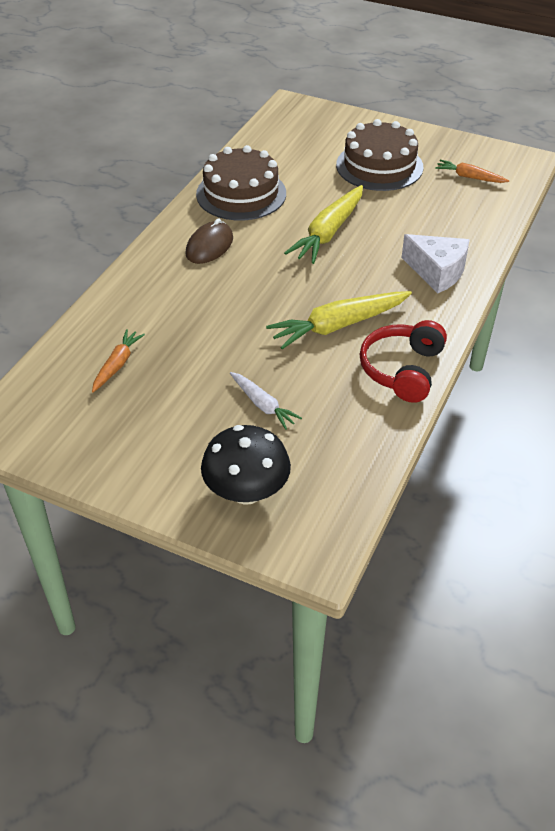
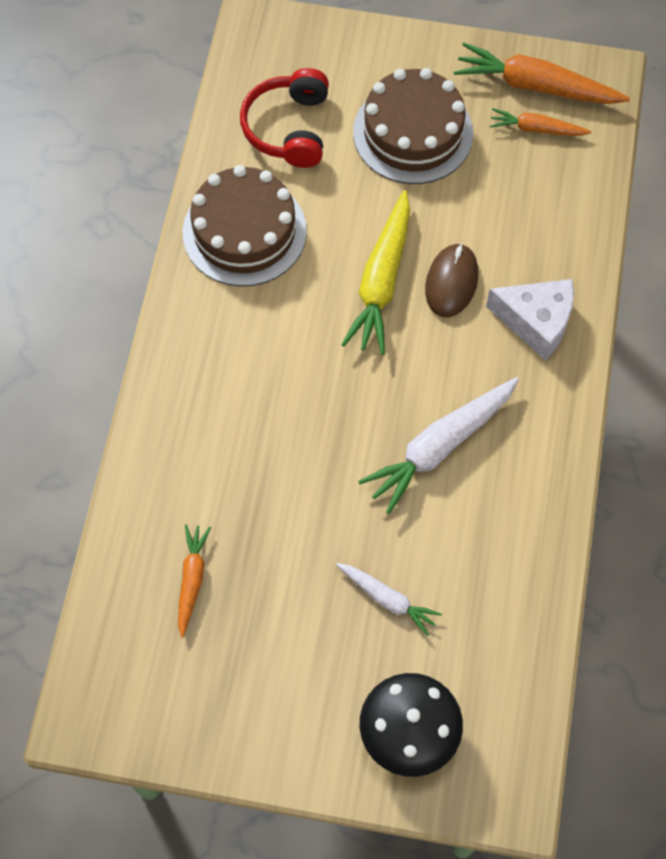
camera: 15 degrees left, 20 degrees up
brown mouse [185,218,233,264] -> brown mouse moved to [425,243,478,318]
yellow carrot [266,291,412,349] -> white carrot [358,377,519,514]
red headphones [359,320,447,403] -> red headphones moved to [240,68,329,168]
none -> orange carrot [454,42,630,104]

